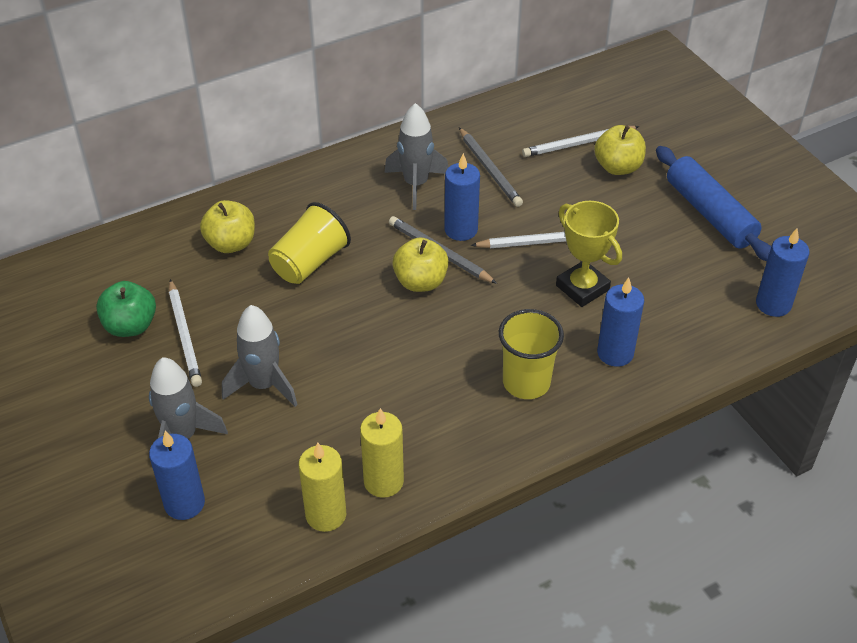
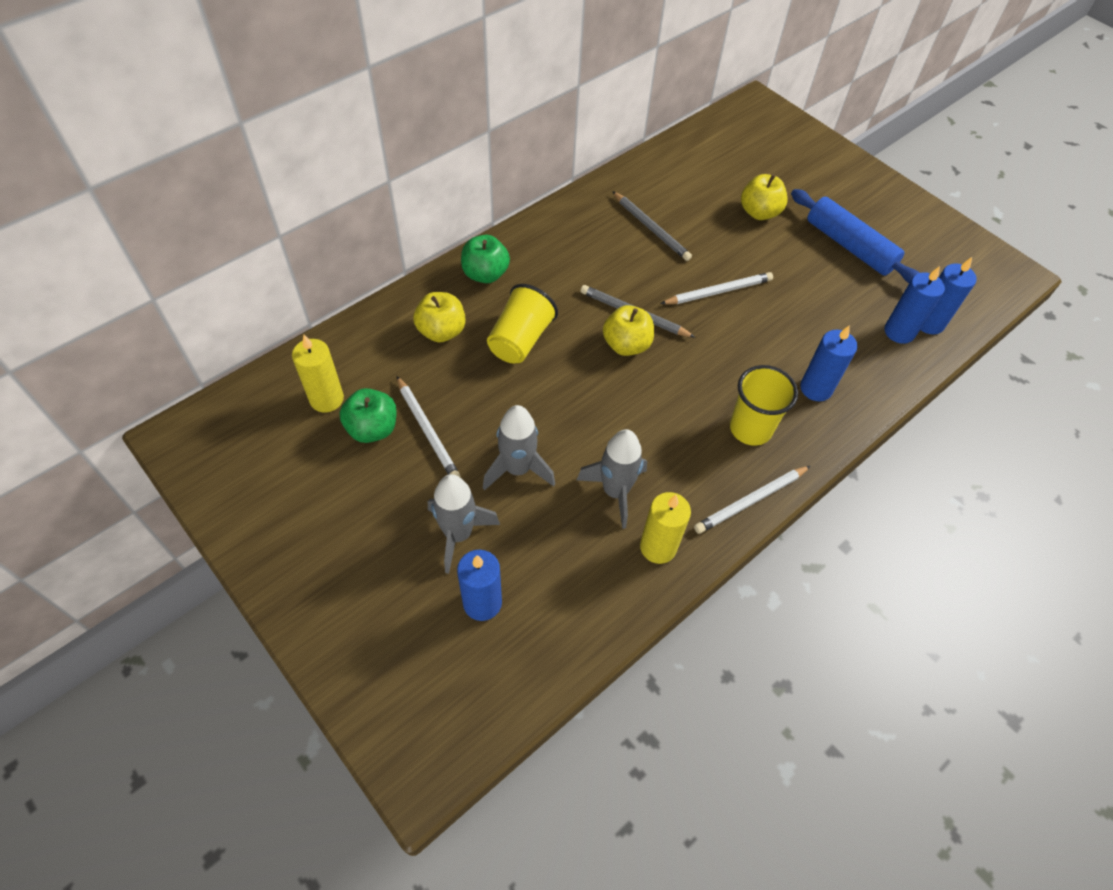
camera: 15 degrees left, 10 degrees up
yellow candle [299,443,346,532] -> yellow candle moved to [292,335,344,412]
grey rocket [384,103,448,210] -> grey rocket moved to [577,429,647,529]
blue candle [444,153,480,241] -> blue candle moved to [884,266,945,344]
white pencil [522,126,640,157] -> white pencil moved to [694,466,811,534]
yellow trophy [556,201,622,307] -> none
none -> green apple [461,235,510,283]

